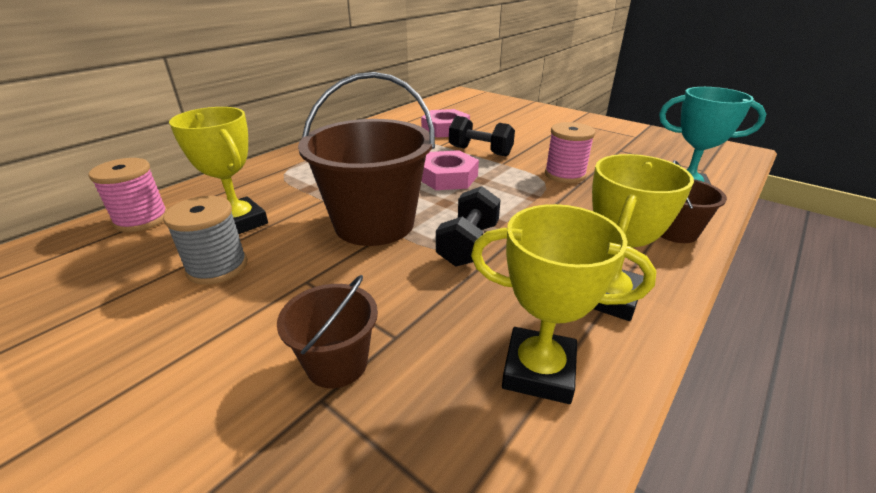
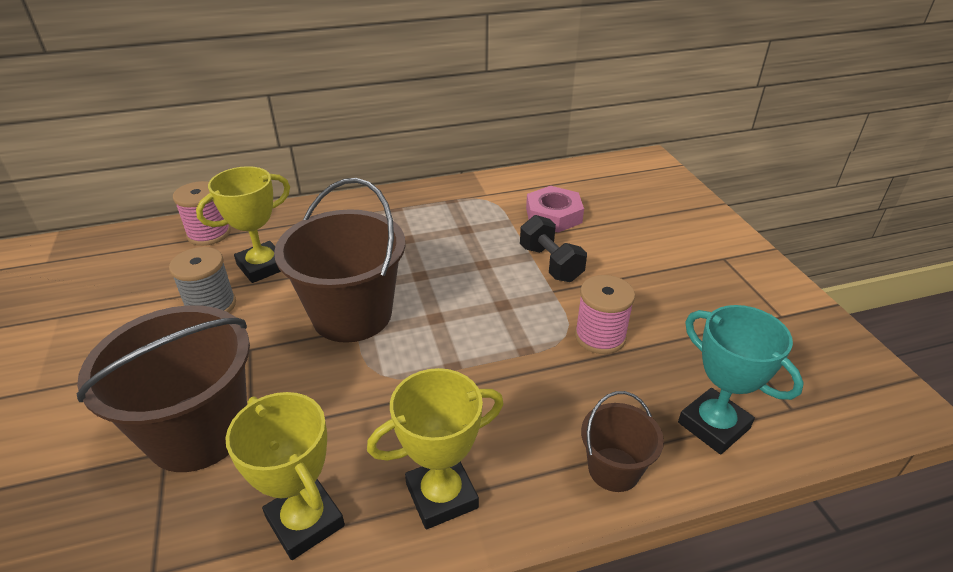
camera: 35 degrees right, 5 degrees up
yellow trophy [169,107,268,234] -> yellow trophy turned 60 degrees clockwise [196,166,290,283]
brown bucket [277,275,378,388] -> brown bucket [77,305,250,472], size x1.97
pink nut [421,150,479,190] -> none
black dumbbell [436,186,501,267] -> none

